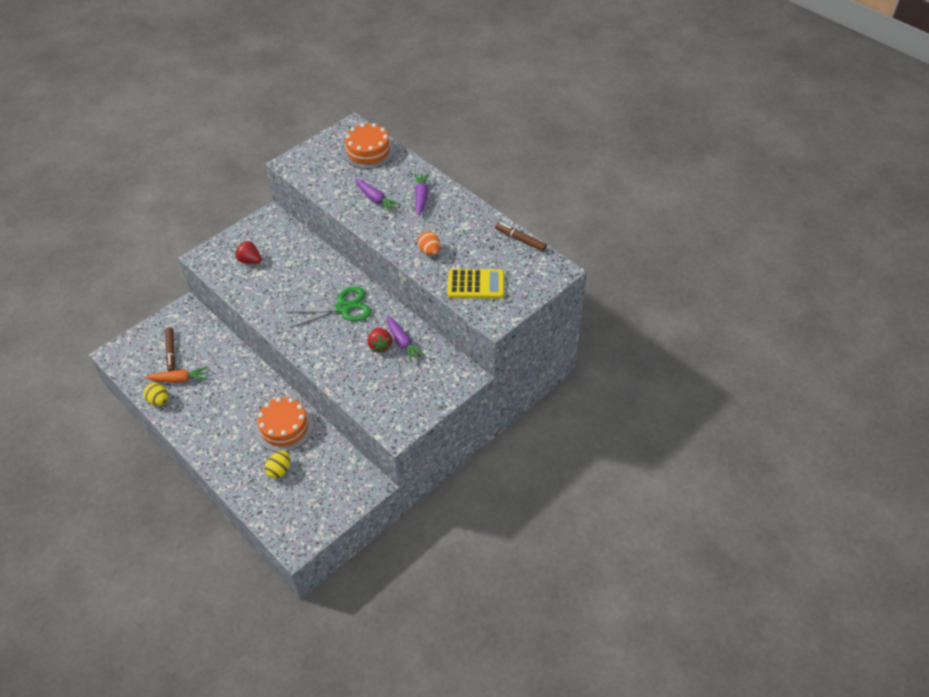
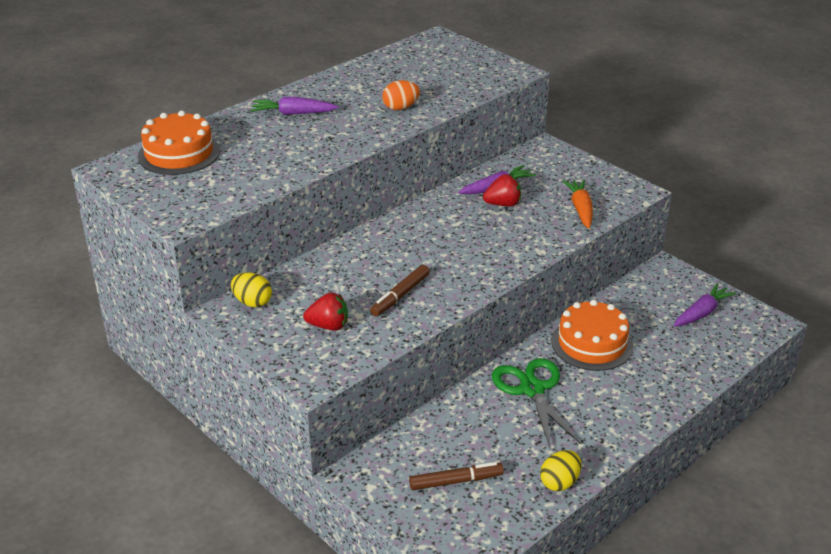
camera: 90 degrees left, 15 degrees down
orange carrot [145,367,209,383] -> orange carrot moved to [563,180,593,228]
red strawberry [236,241,262,264] -> red strawberry turned 120 degrees counterclockwise [303,292,348,331]
yellow egg [265,451,290,479] -> yellow egg moved to [231,272,272,307]
green scissors [288,287,371,328] -> green scissors moved to [492,358,581,447]
purple carrot [355,179,401,213] -> purple carrot moved to [673,283,736,327]
yellow calculator [447,269,504,299] -> none
brown marker [495,222,547,252] -> brown marker moved to [370,265,430,316]

